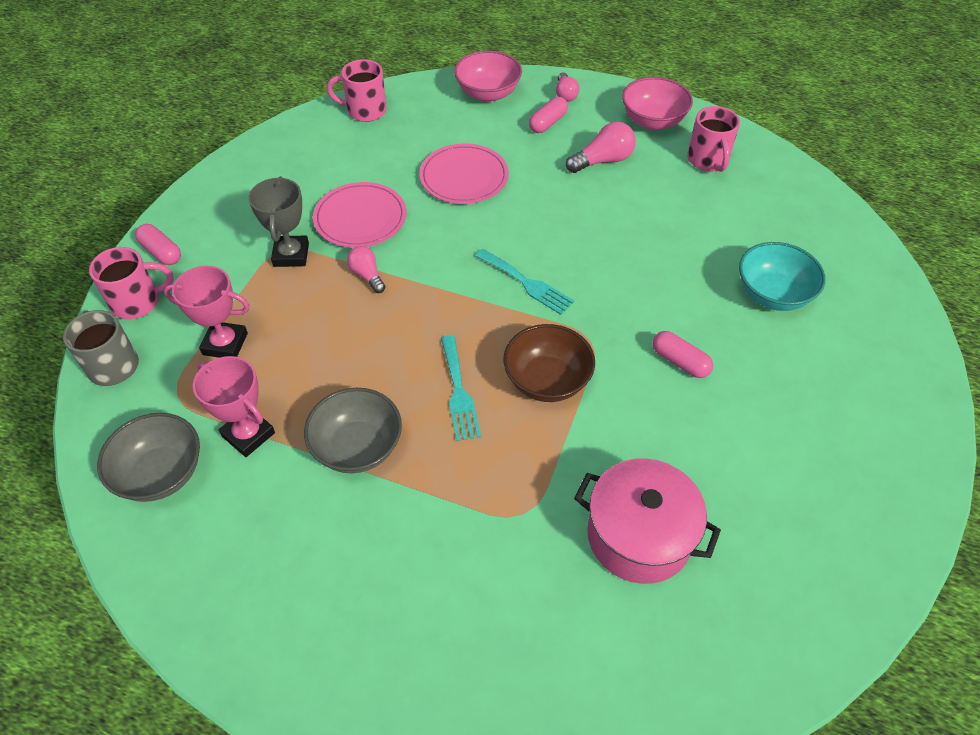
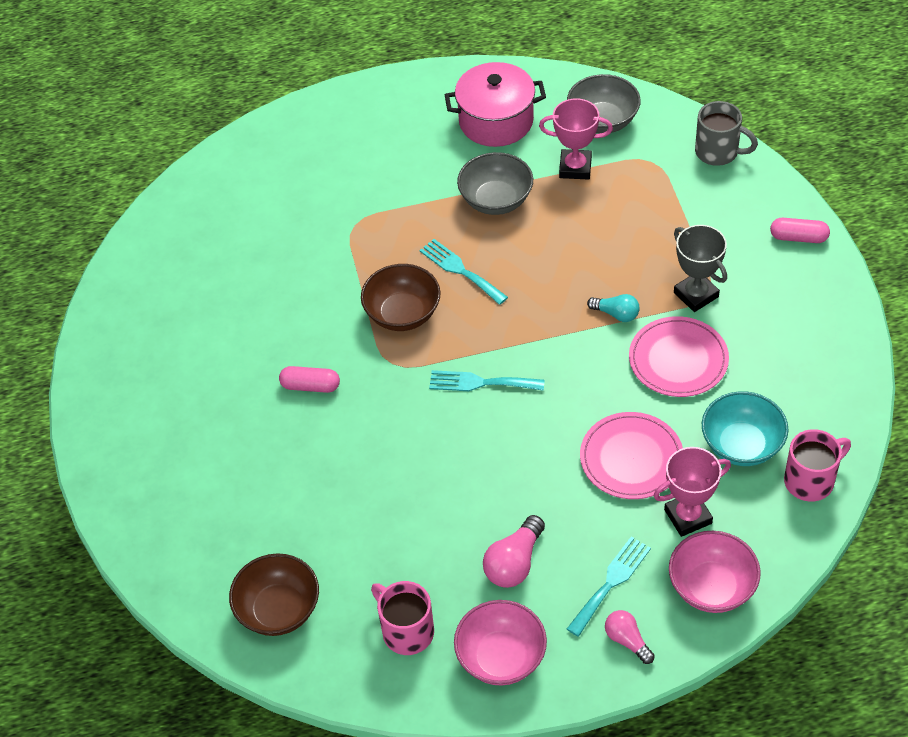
camera: 150 degrees right, 0 degrees up
pink mug [89,247,174,319] -> none
pink trophy [164,266,250,358] -> pink trophy moved to [653,447,731,537]
pink light bulb [347,246,385,293] -> turquoise light bulb [587,294,640,322]
pink capsule [529,97,568,133] -> turquoise fork [567,536,651,637]
pink pot [574,458,721,584] -> pink pot moved to [445,62,546,147]
turquoise bowl [739,242,826,311] -> turquoise bowl moved to [702,391,789,466]
none -> brown bowl [229,553,319,636]

